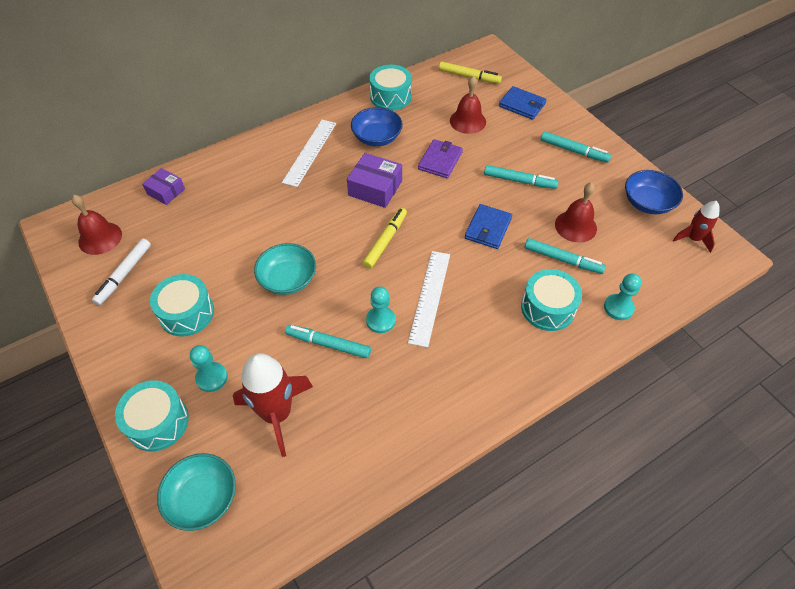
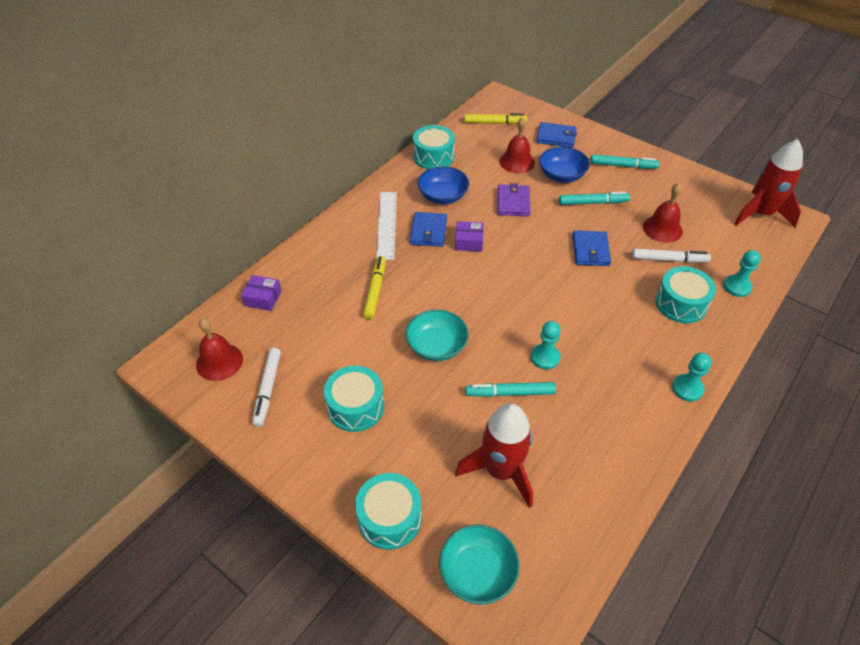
camera: 20 degrees left, 5 degrees down
turquoise pawn [190,345,228,392] -> turquoise pawn moved to [672,353,711,402]
purple box [347,153,402,208] -> purple box [455,221,484,252], size x0.65
yellow marker [363,208,407,269] -> yellow marker moved to [363,256,386,319]
white ruler [408,251,450,348] -> none
turquoise marker [525,238,606,274] -> white marker [632,248,711,263]
blue bowl [625,170,683,214] -> blue bowl moved to [539,146,590,183]
red rocket [673,201,720,253] -> red rocket [734,139,803,228], size x1.77
none -> blue wallet [410,212,447,247]

